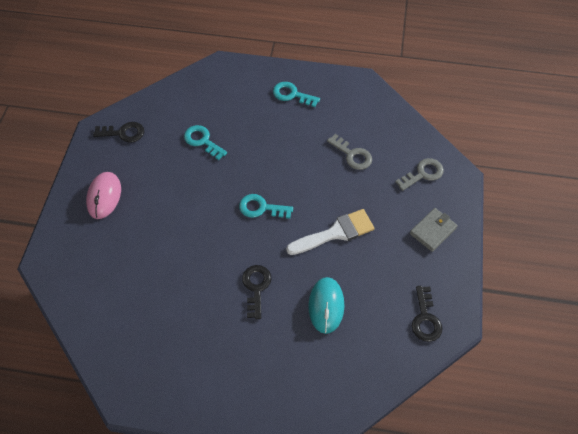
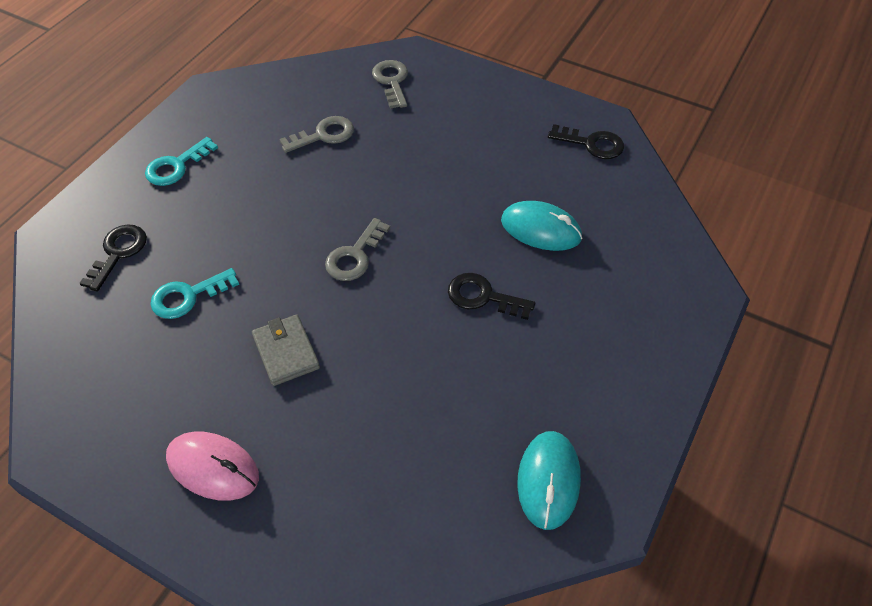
camera: 70 degrees left, 5 degrees down
black key [93,122,144,143] -> black key moved to [79,224,147,291]
turquoise key [239,194,293,219] -> grey key [325,218,390,281]
white brush [286,209,375,255] -> none
grey wallet [410,208,457,252] -> grey wallet moved to [252,315,320,386]
none -> turquoise mouse [517,431,581,530]

